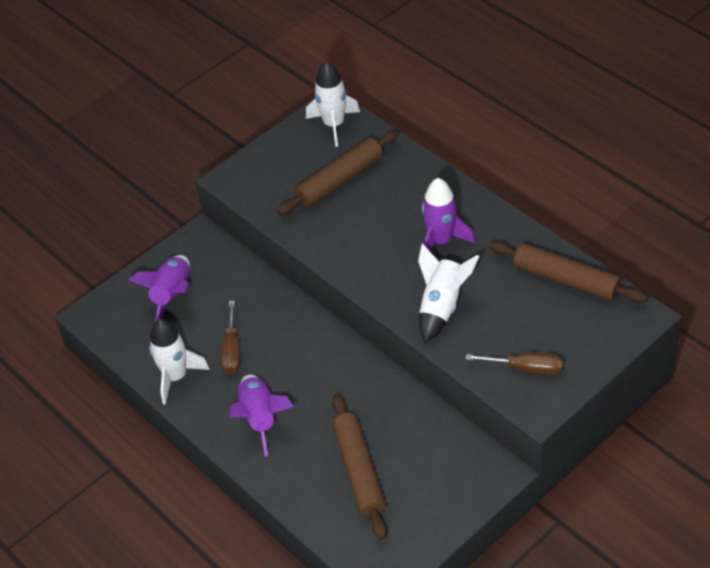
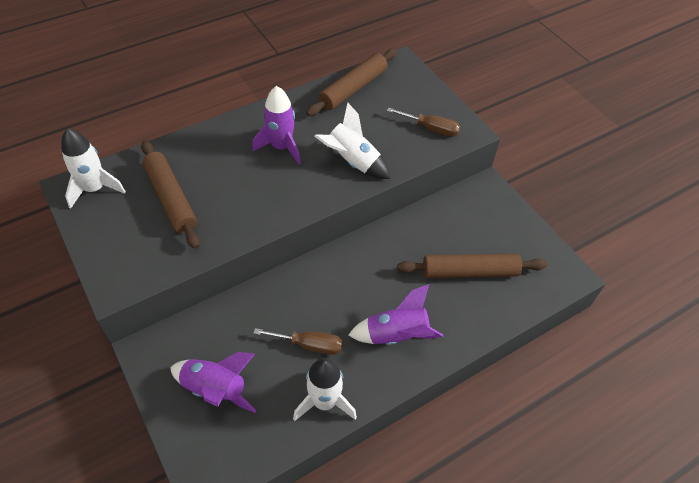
camera: 85 degrees left, 5 degrees up
brown screwdriver [466,352,563,375] -> brown screwdriver turned 90 degrees clockwise [387,108,460,137]

